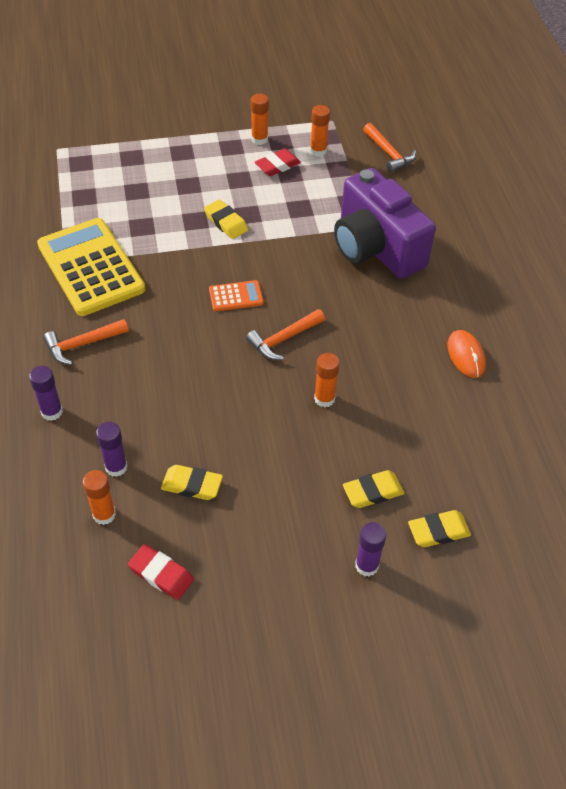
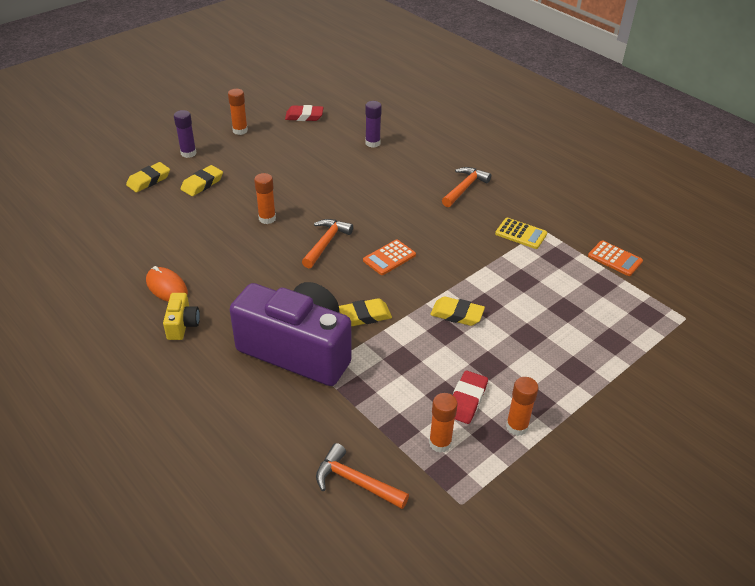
camera: 150 degrees right, 10 degrees down
purple glue stick [29,366,63,421] -> none
yellow calculator [37,218,145,316] -> yellow calculator [495,218,547,249], size x0.44
orange glue stick [83,470,116,525] -> orange glue stick moved to [228,89,248,135]
yellow eraser [161,465,223,500] -> yellow eraser moved to [339,298,392,326]
none -> yellow camera [163,293,200,340]
none -> orange calculator [588,241,643,276]

